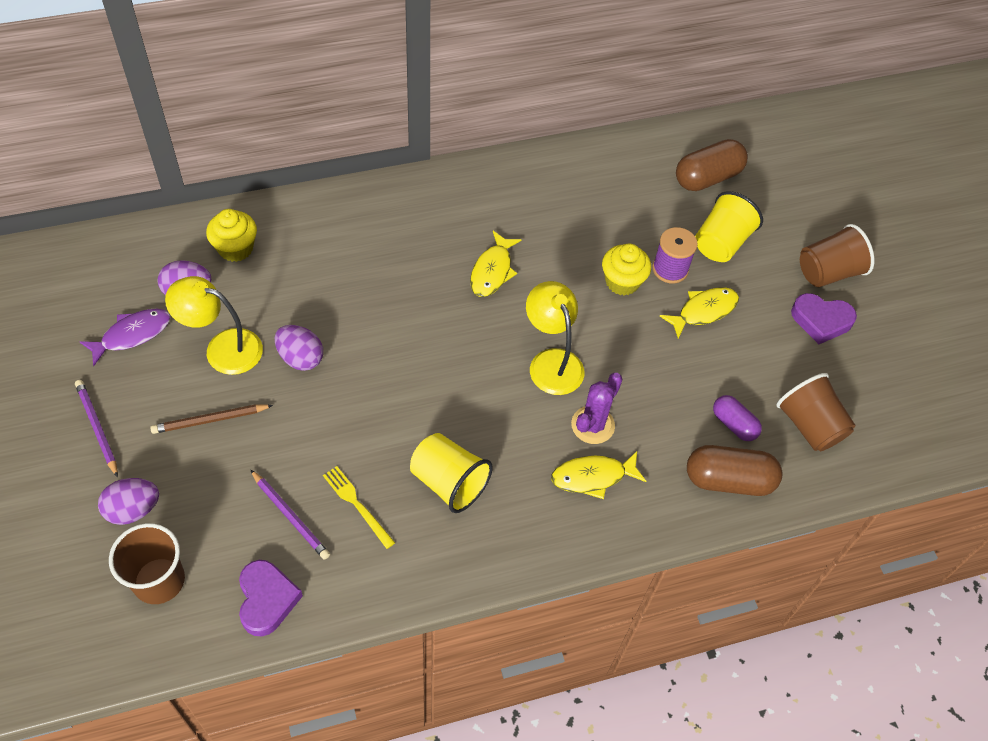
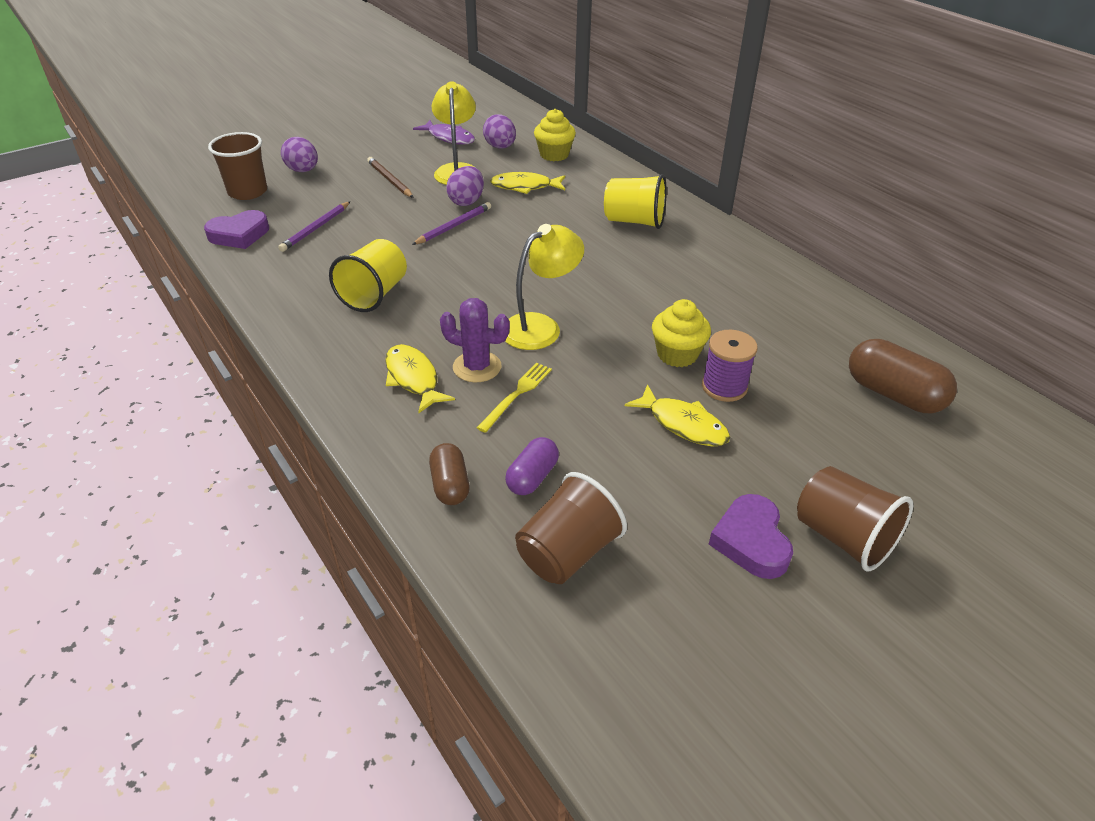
camera: 75 degrees right, 15 degrees down
purple pencil [75,380,118,477] -> purple pencil moved to [412,202,491,245]
yellow fork [323,466,395,549] -> yellow fork moved to [477,363,552,433]
yellow fish [470,231,521,297] -> yellow fish moved to [490,172,565,194]
brown capsule [687,445,782,496] -> brown capsule [429,443,469,505], size x0.61
yellow cup [695,191,763,262] -> yellow cup moved to [604,174,667,229]

